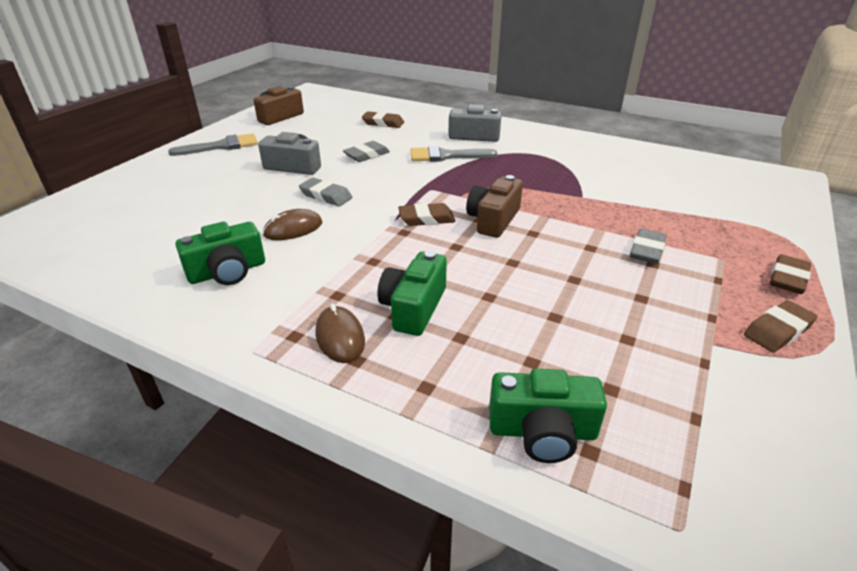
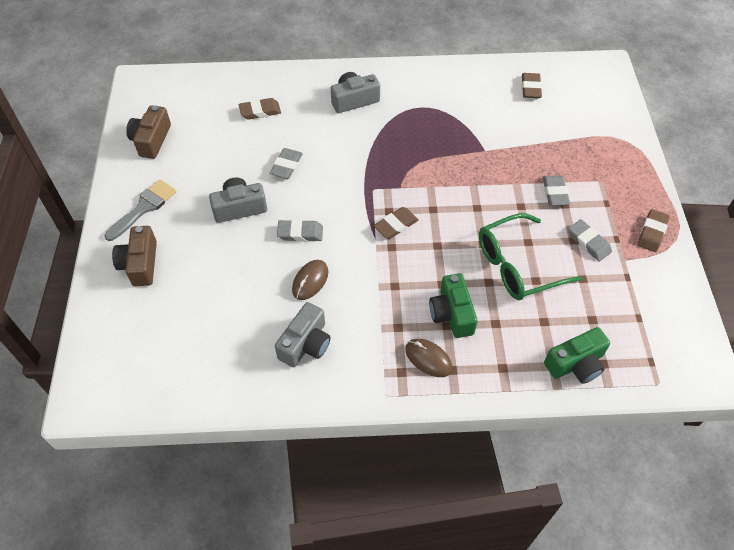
camera: 30 degrees left, 20 degrees up
green camera [176,222,265,285] -> grey camera [275,302,331,367]
grey brush [411,146,497,162] -> none
brown camera [466,175,523,238] -> brown camera moved to [112,226,157,286]
brown eraser [770,254,811,294] -> brown eraser moved to [522,73,542,98]
none -> green glasses [479,213,582,300]
none -> grey eraser [568,219,612,261]

